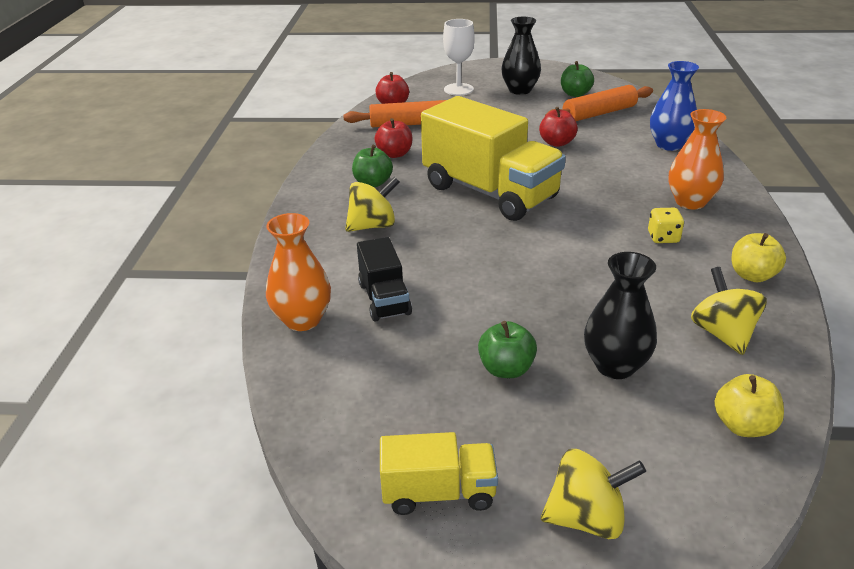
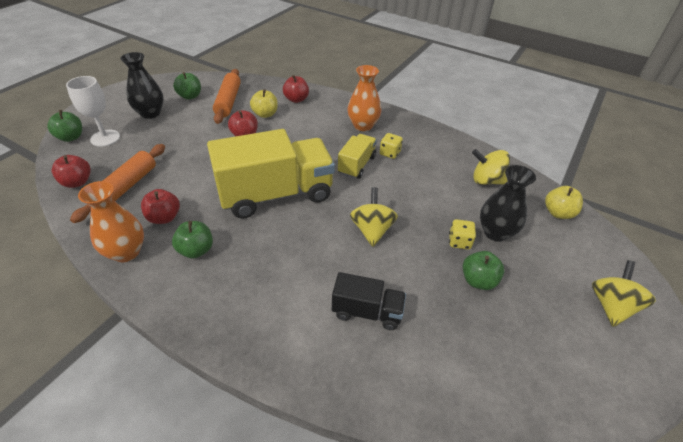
camera: 65 degrees left, 10 degrees up
orange vase [266,213,331,331] -> orange vase moved to [78,181,144,262]
yellow spinning top [345,177,400,232] -> yellow spinning top moved to [350,187,398,247]
yellow truck [380,432,498,515] -> yellow truck moved to [338,134,377,179]
blue vase [650,61,699,151] -> red apple [283,75,309,103]
yellow apple [732,233,786,282] -> yellow apple moved to [250,89,278,118]
none -> green apple [47,110,82,142]
none -> yellow dice [449,219,476,249]

